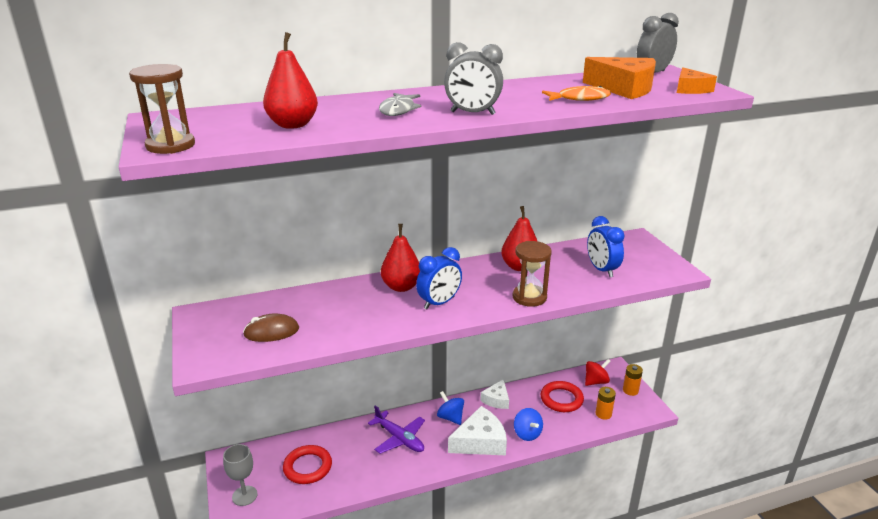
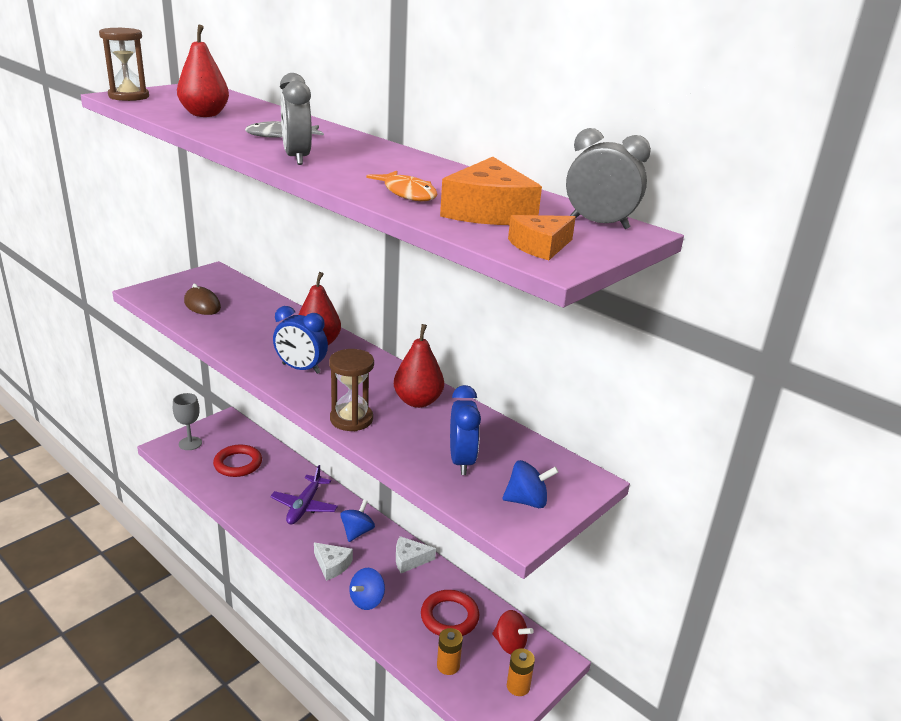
camera: 60 degrees right, 0 degrees up
white cheese [448,406,507,455] -> white cheese [314,542,353,581], size x0.60
blue clock [587,216,625,277] -> blue clock turned 135 degrees clockwise [450,385,481,475]
none -> blue spinning top [502,460,558,508]

